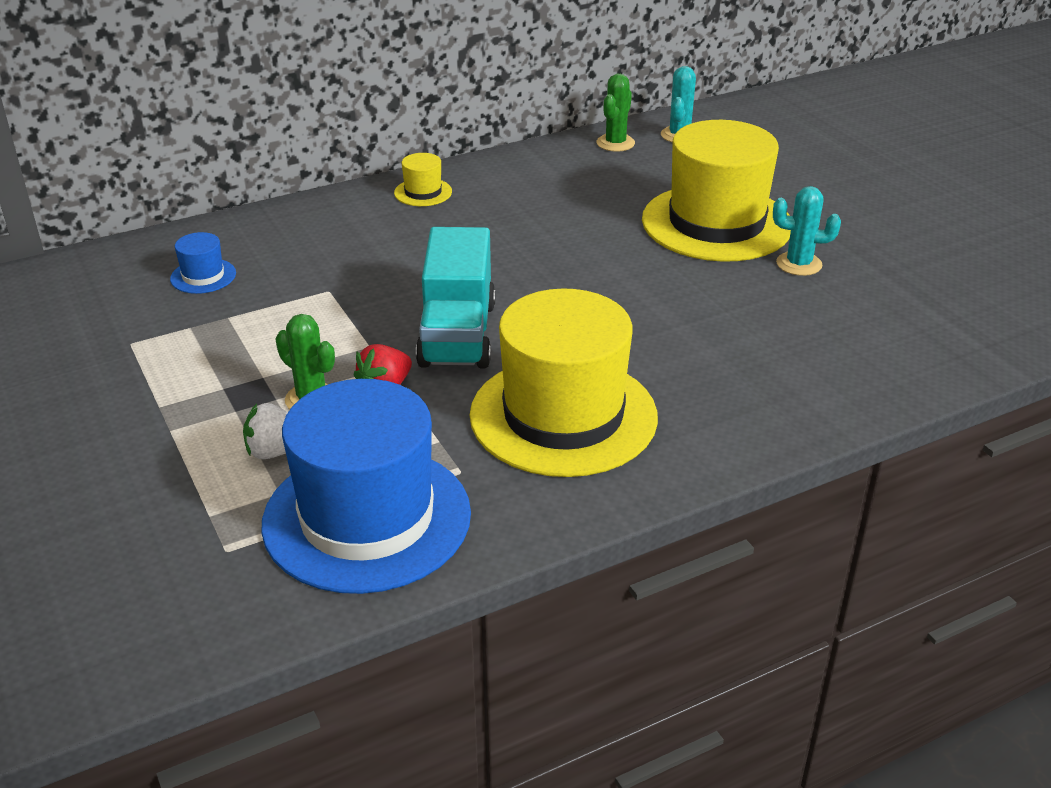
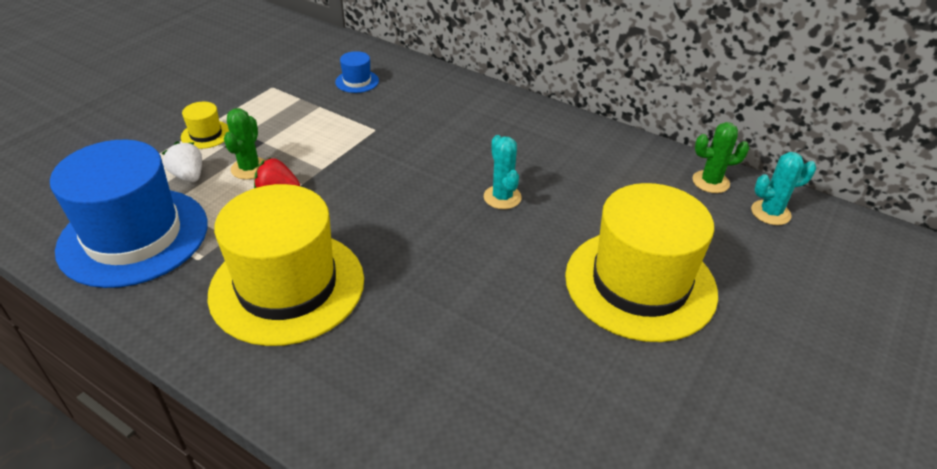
camera: 60 degrees right, 5 degrees up
yellow hat [394,153,452,206] -> yellow hat moved to [181,102,229,149]
turquoise truck [416,227,496,368] -> none
turquoise cactus [773,186,841,276] -> turquoise cactus moved to [484,135,522,209]

